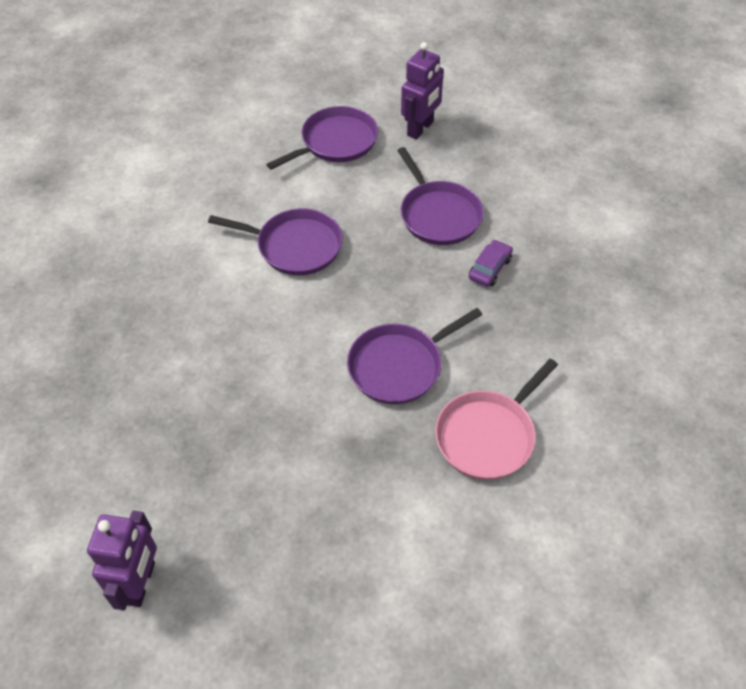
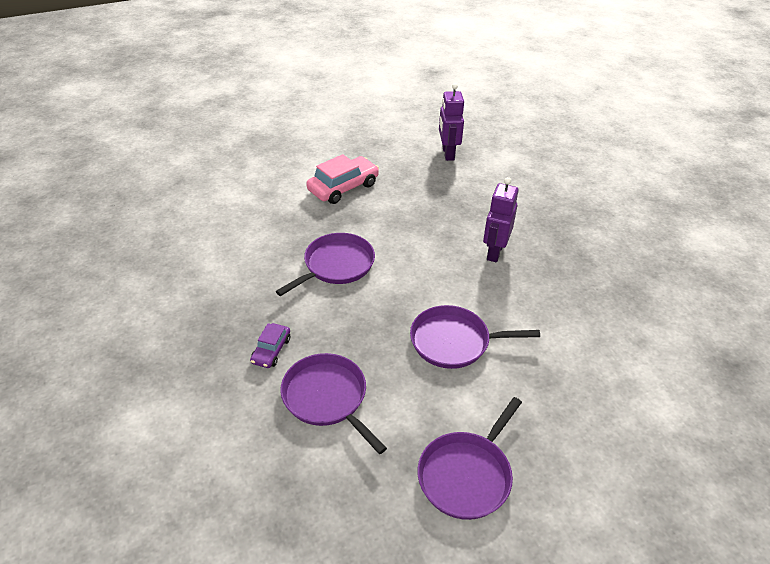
camera: 165 degrees right, 10 degrees down
purple robot [401,42,444,140] -> purple robot moved to [483,177,519,262]
pink pan [435,359,558,480] -> none
none -> pink car [306,154,379,204]

